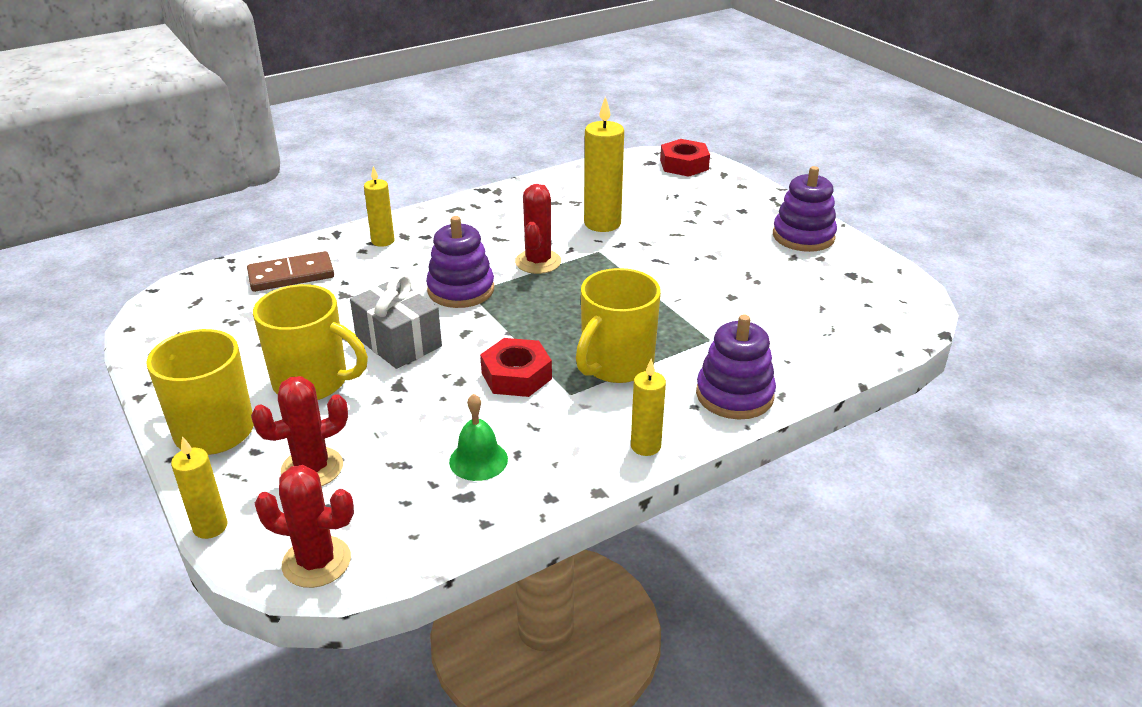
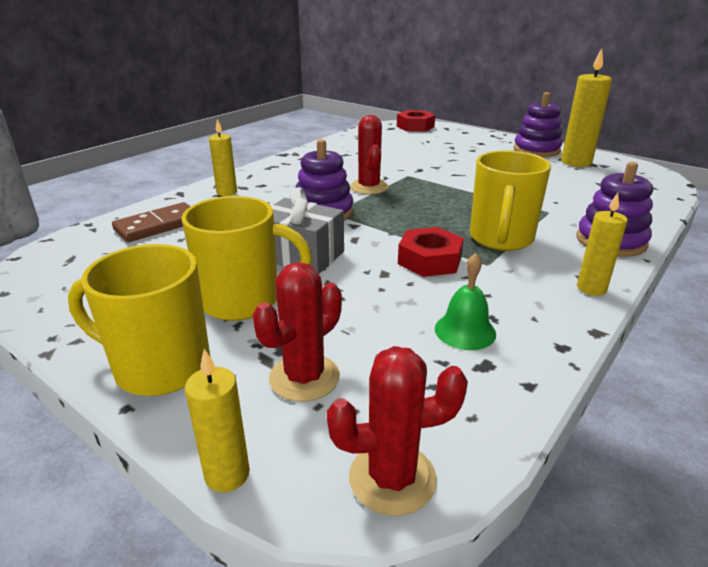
camera: 20 degrees left, 5 degrees down
yellow candle [584,96,624,232] -> yellow candle moved to [561,48,612,167]

